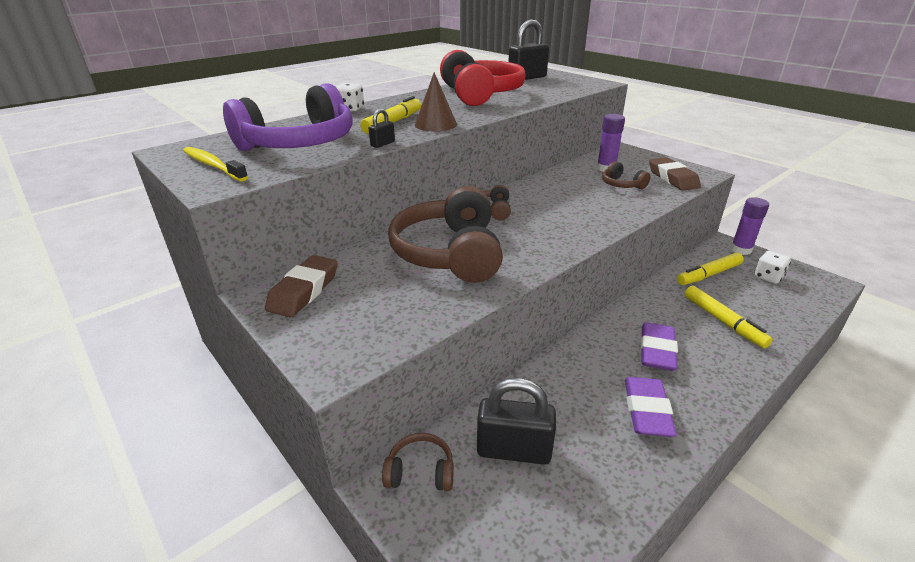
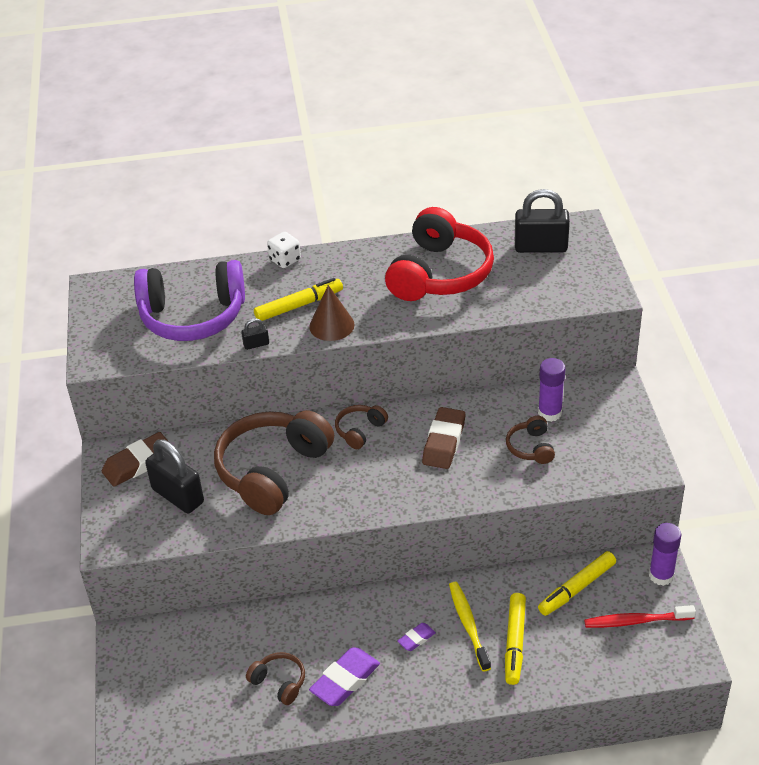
camera: 35 degrees right, 10 degrees up
yellow toothbrush [183,147,248,182] -> yellow toothbrush moved to [449,582,491,671]
brown headphones [382,433,454,491] -> brown headphones moved to [246,652,305,705]
black padlock [477,378,556,465] -> black padlock moved to [145,440,204,513]
purple eraser [640,322,678,371] -> purple eraser [397,623,436,651], size x0.53
brown eraser [649,157,701,191] -> brown eraser moved to [422,407,465,469]
yellow marker [677,253,744,285] -> yellow marker turned 45 degrees counterclockwise [538,551,616,616]
white dice [754,251,791,284] -> red toothbrush [584,605,696,628]

